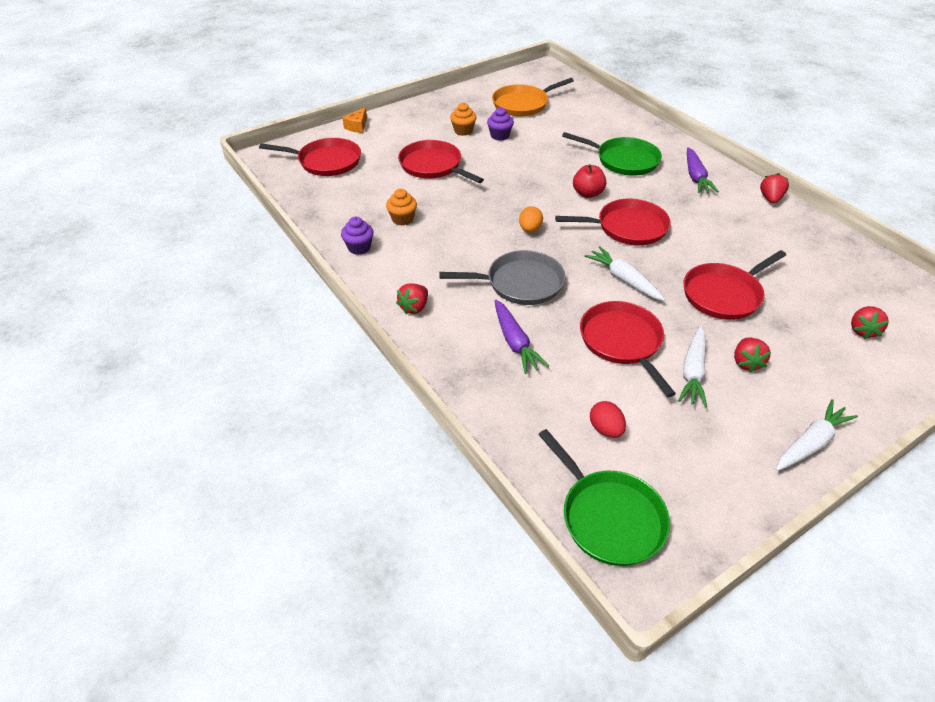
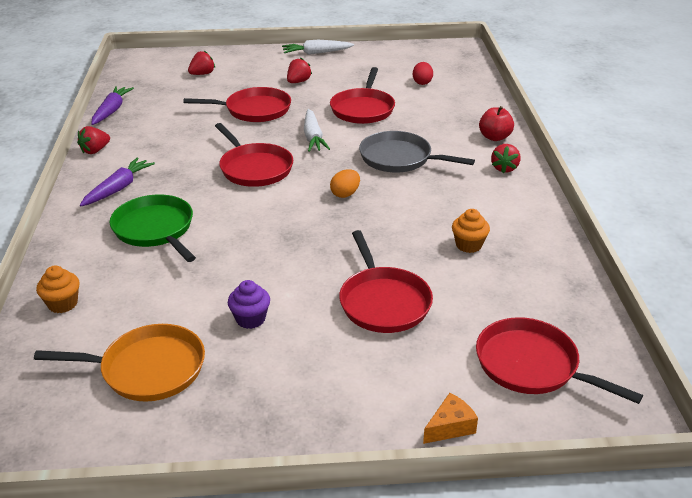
camera: 150 degrees left, 10 degrees down
purple cupcake [341,217,374,255] -> none
red strawberry [396,283,428,314] -> red strawberry turned 135 degrees clockwise [491,144,521,173]
orange cupcake [450,102,477,136] -> orange cupcake moved to [36,265,80,313]
purple carrot [495,300,549,374] -> purple carrot moved to [91,86,134,125]
green pan [538,429,670,566] -> none
red pan [555,199,671,245] -> red pan turned 150 degrees counterclockwise [215,123,293,187]
red apple [573,164,606,198] -> red apple moved to [479,106,514,141]
white carrot [678,326,707,407] -> none

